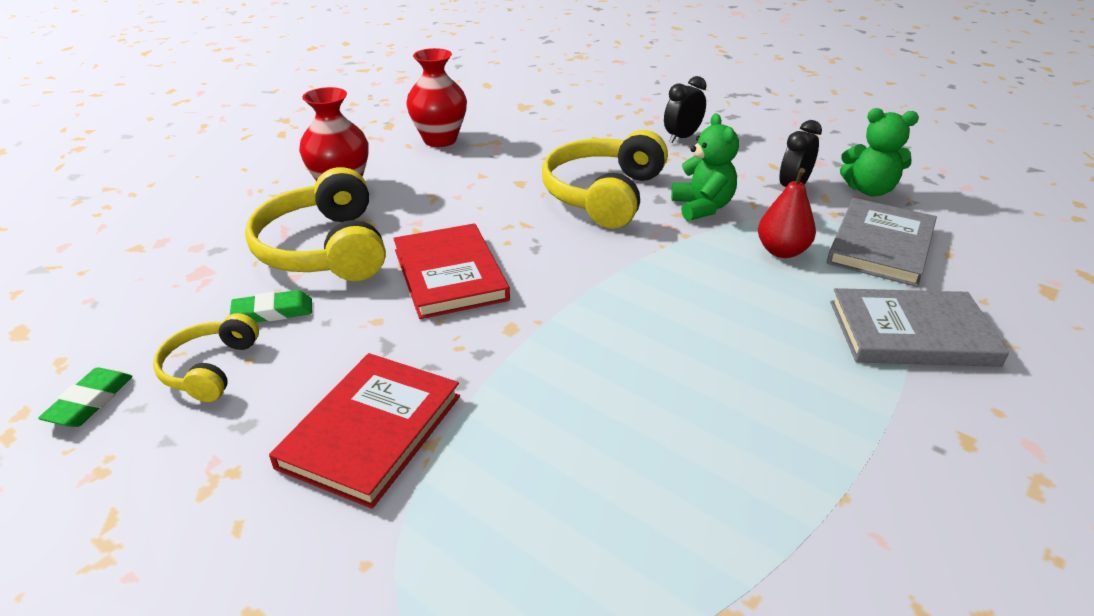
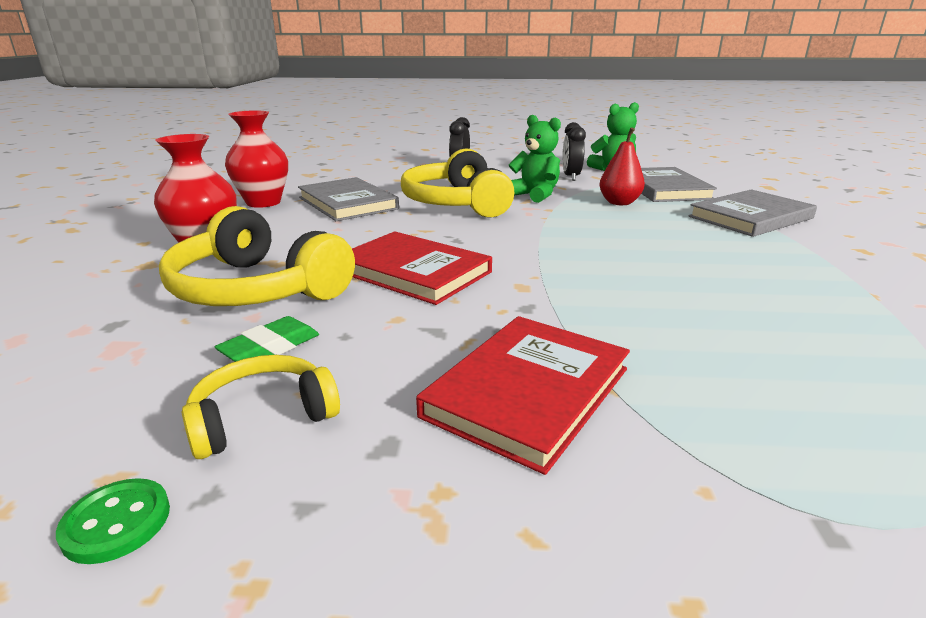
camera: 35 degrees left, 10 degrees down
green eraser [38,368,133,427] -> green button [56,478,170,564]
yellow headphones [153,313,259,402] -> yellow headphones turned 90 degrees clockwise [182,355,340,459]
red book [269,353,460,509] -> red book turned 45 degrees clockwise [416,316,630,475]
none -> grey book [298,177,399,221]

